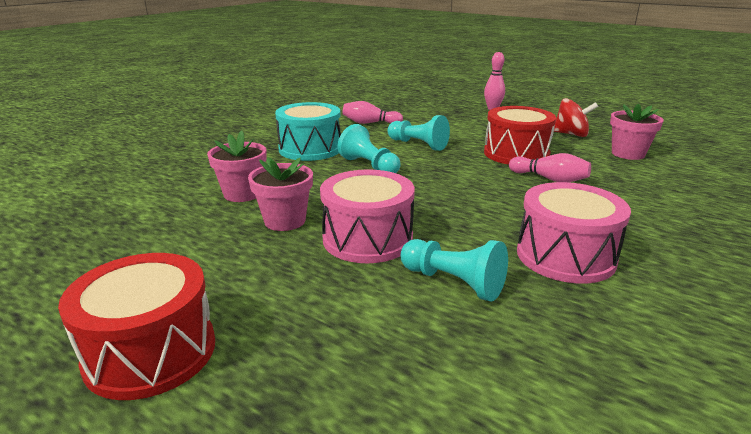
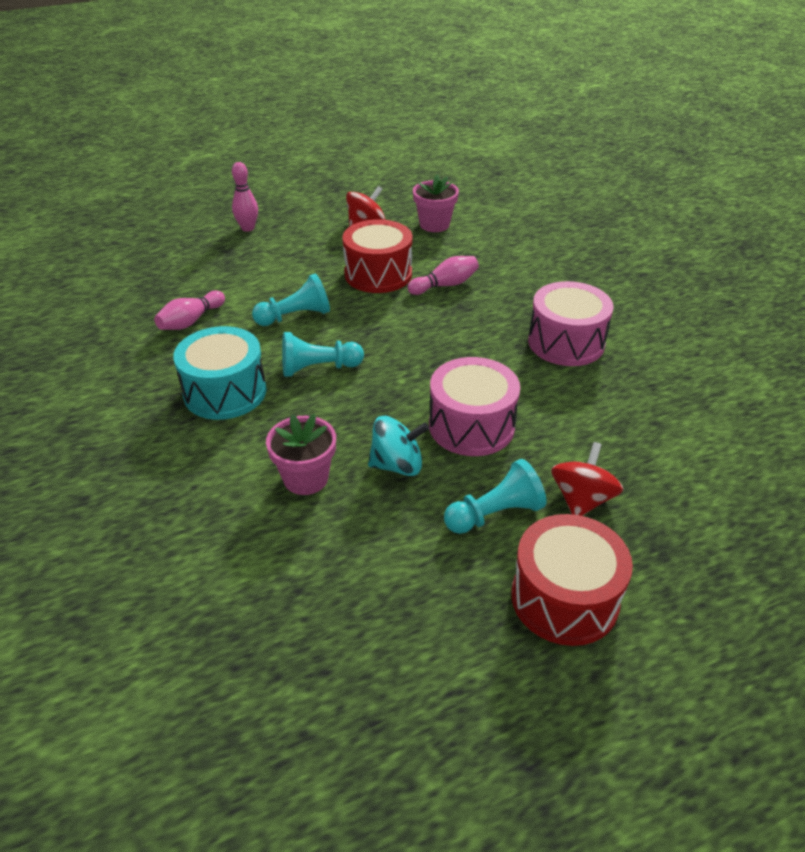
camera: 60 degrees left, 15 degrees up
pink flower pot [248,157,313,231] -> turquoise spinning top [368,416,429,476]
turquoise pawn [401,239,508,302] -> turquoise pawn moved to [444,459,546,534]
none -> red spinning top [551,442,623,516]

